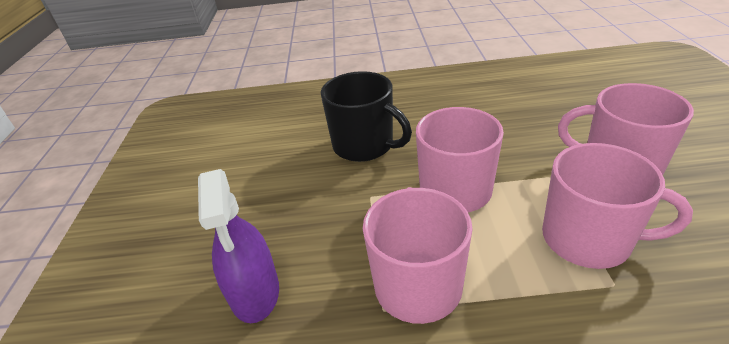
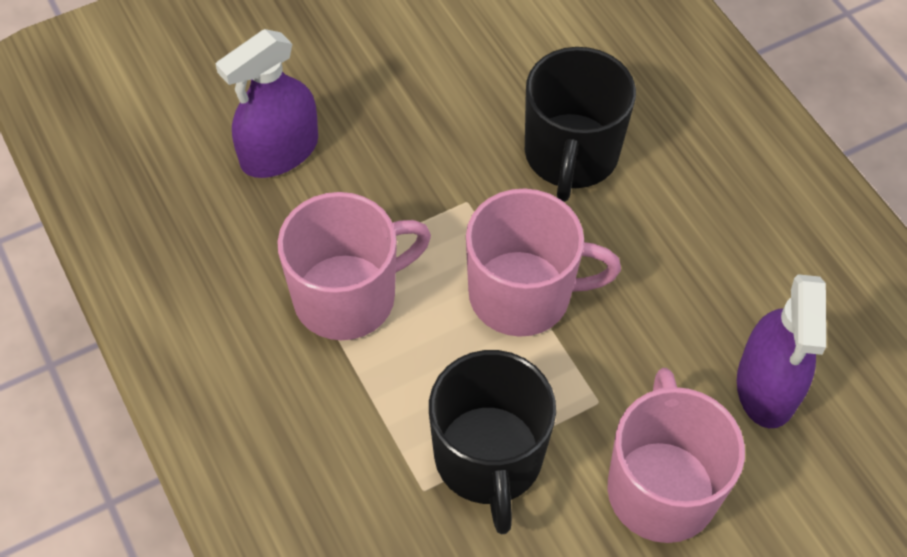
camera: 60 degrees right, 20 degrees up
pink mug [542,143,693,269] -> black mug [429,350,556,534]
none -> purple spray bottle [737,274,826,428]

